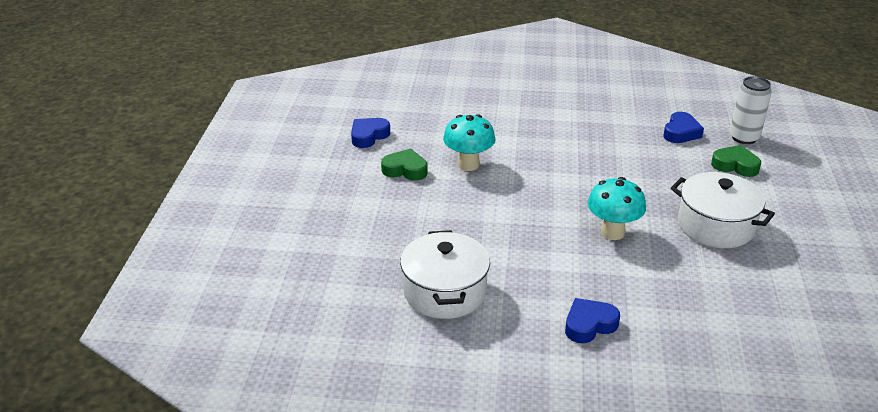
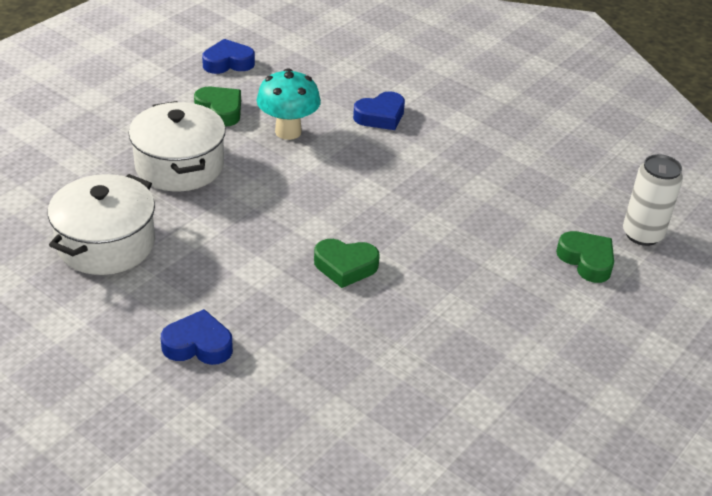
camera: 30 degrees right, 5 degrees up
turquoise mushroom [587,177,646,240] -> green heart [314,239,380,288]
blue heart [663,112,704,143] -> blue heart moved to [353,91,405,130]
white pot [671,172,775,248] -> white pot moved to [129,101,226,191]

